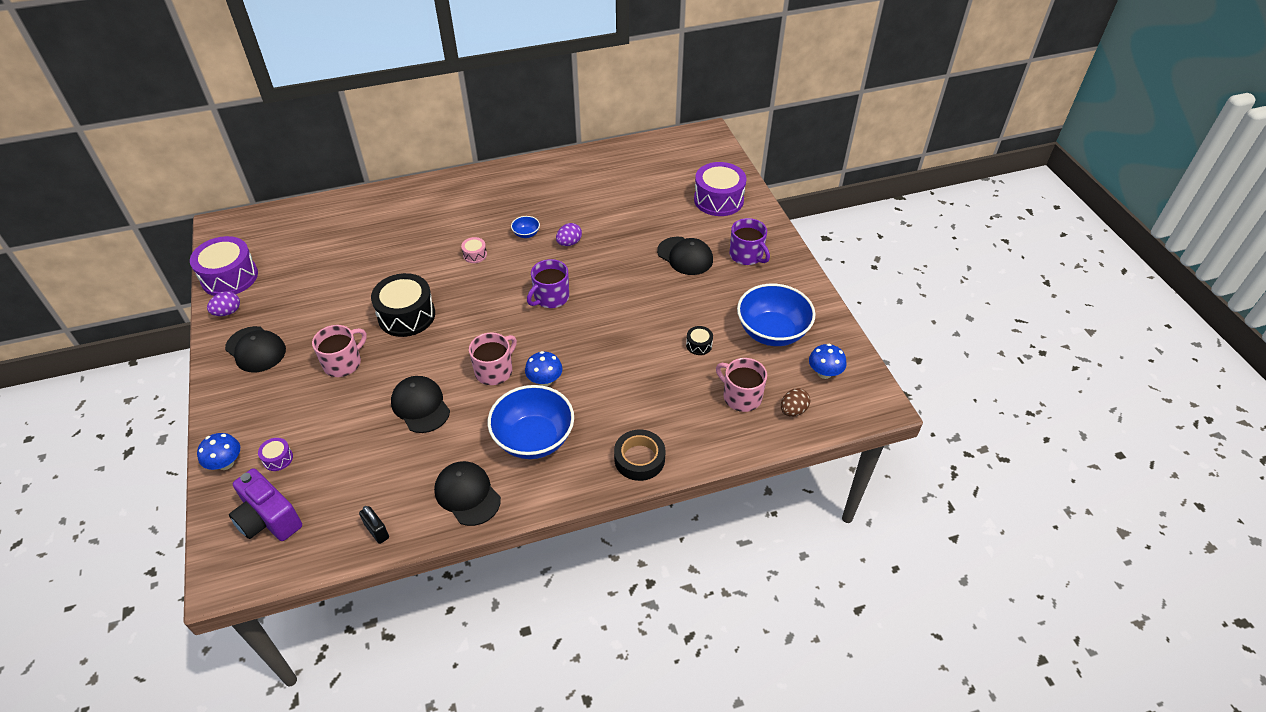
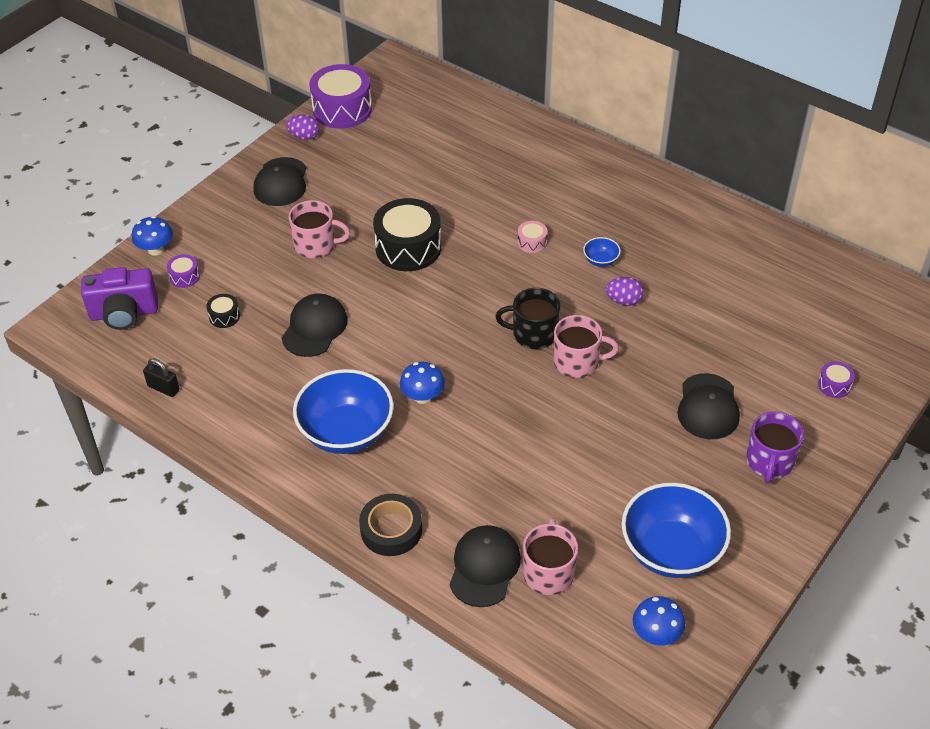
camera: 55 degrees right, 0 degrees up
purple camera [229,468,302,541] -> purple camera turned 105 degrees counterclockwise [81,267,158,330]
black padlock [359,506,389,544] -> black padlock turned 75 degrees counterclockwise [143,358,180,397]
black cap [434,461,501,526] -> black cap moved to [449,525,521,607]
pink mug [469,332,517,385] -> pink mug moved to [553,315,619,378]
purple mug [527,259,569,308] -> black mug [495,288,560,349]
black drum [686,326,713,355] -> black drum moved to [206,294,240,328]
purple drum [694,162,746,216] -> purple drum [818,361,855,398], size x0.45
brown egg [781,388,810,416] -> none

